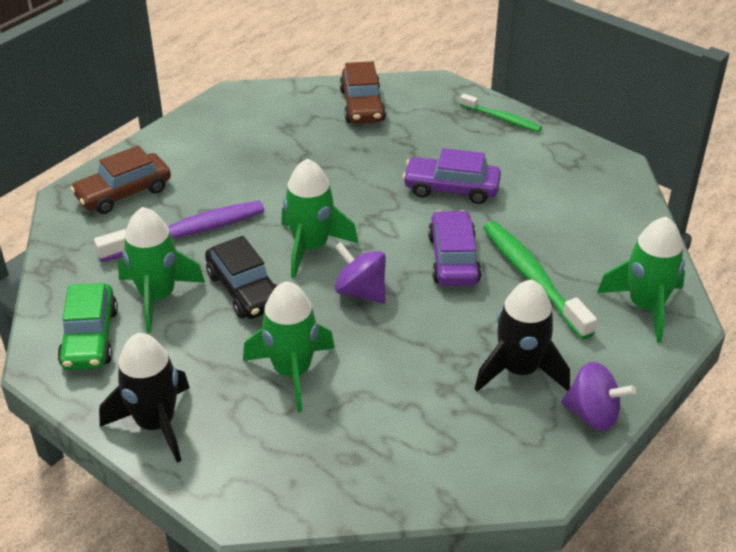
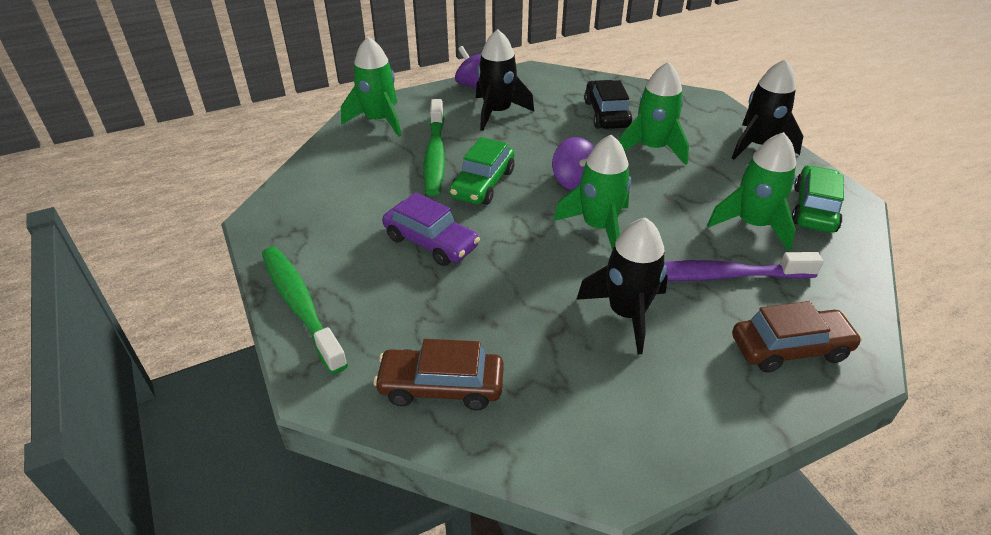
camera: 155 degrees left, 0 degrees up
black car [205,236,277,319] -> black car moved to [584,80,632,129]
brown car [339,61,386,124] -> brown car turned 105 degrees counterclockwise [374,339,504,410]
purple car [428,210,481,286] -> green car [449,137,514,205]
green toothbrush [460,94,542,132] -> green toothbrush [262,246,348,374], size x1.72
none -> black rocket [576,217,668,354]

